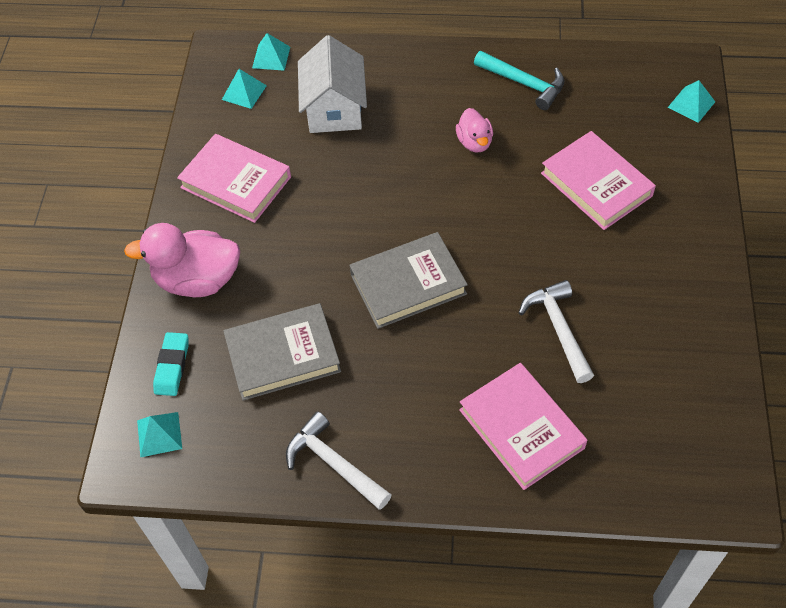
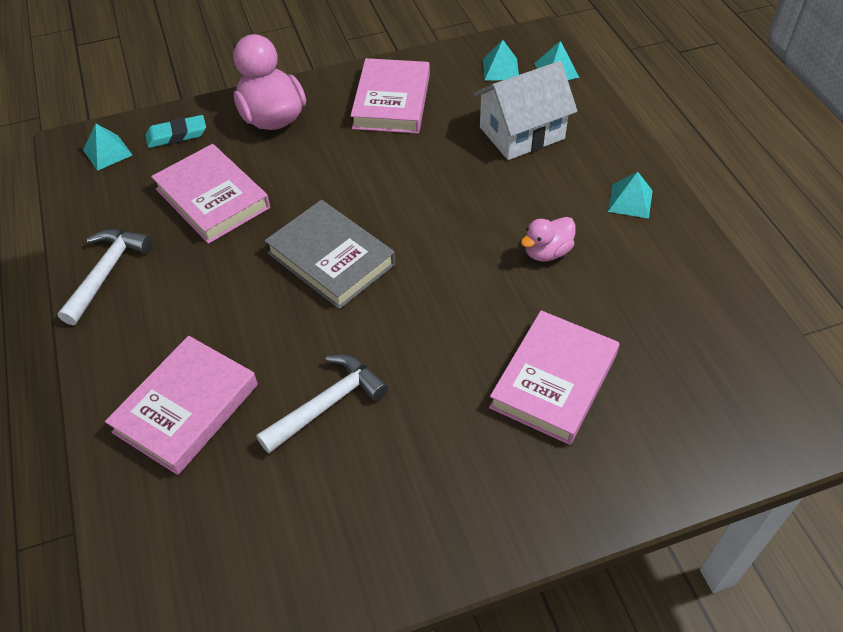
camera: 65 degrees right, 5 degrees down
grey book [223,303,341,401] -> pink book [151,144,270,244]
turquoise hammer [474,51,565,110] -> none
turquoise pyramid [668,80,715,123] -> turquoise pyramid moved to [608,172,653,219]

